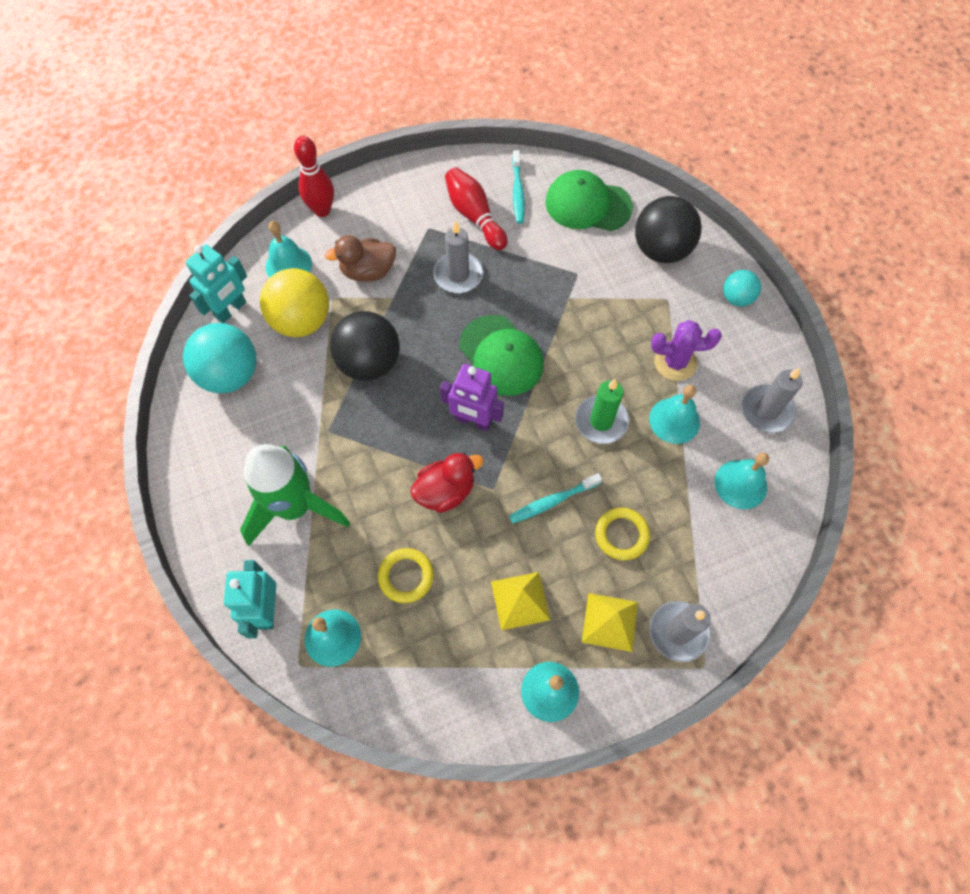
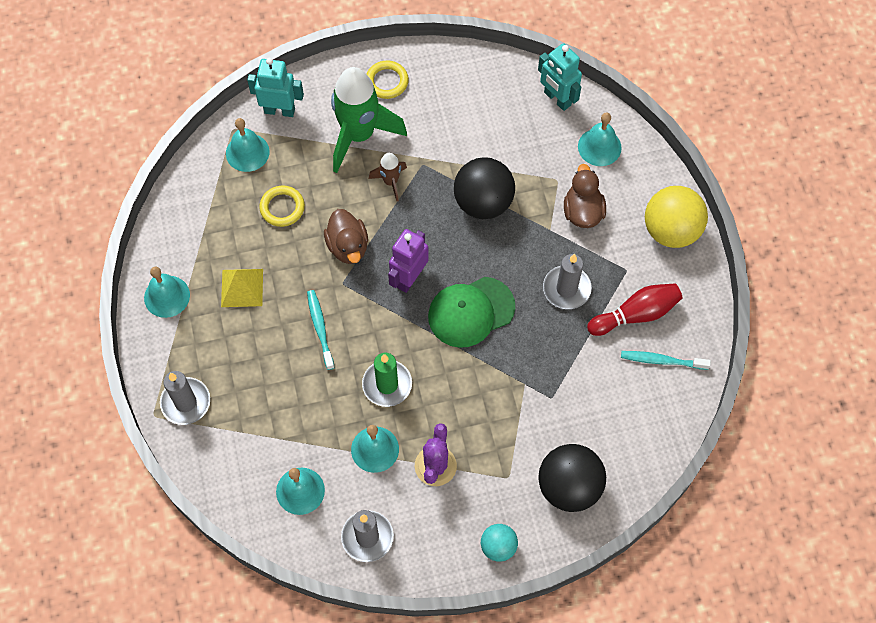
camera: 100 degrees right, 0 degrees up
turquoise ball [183,323,256,393] -> none
yellow ball [260,268,329,337] -> yellow ball moved to [645,186,708,248]
red bowling pin [294,136,334,217] -> none
red duck [410,453,484,513] -> brown duck [324,209,368,264]
green cap [545,170,633,231] -> none
yellow pyramid [582,593,638,652] -> none
yellow ring [595,507,650,560] -> yellow ring moved to [366,60,409,99]
none -> brown rocket [369,153,407,201]

